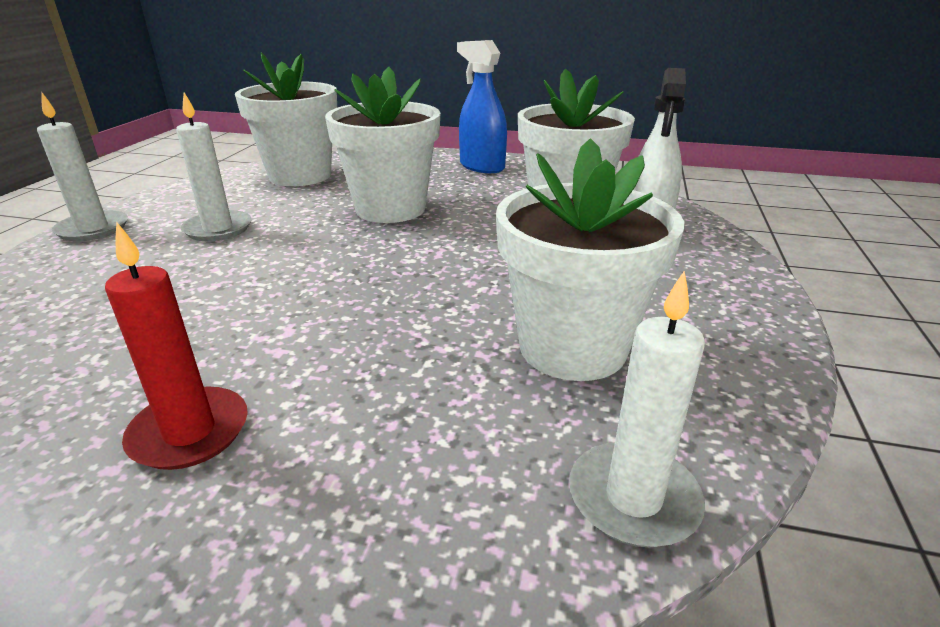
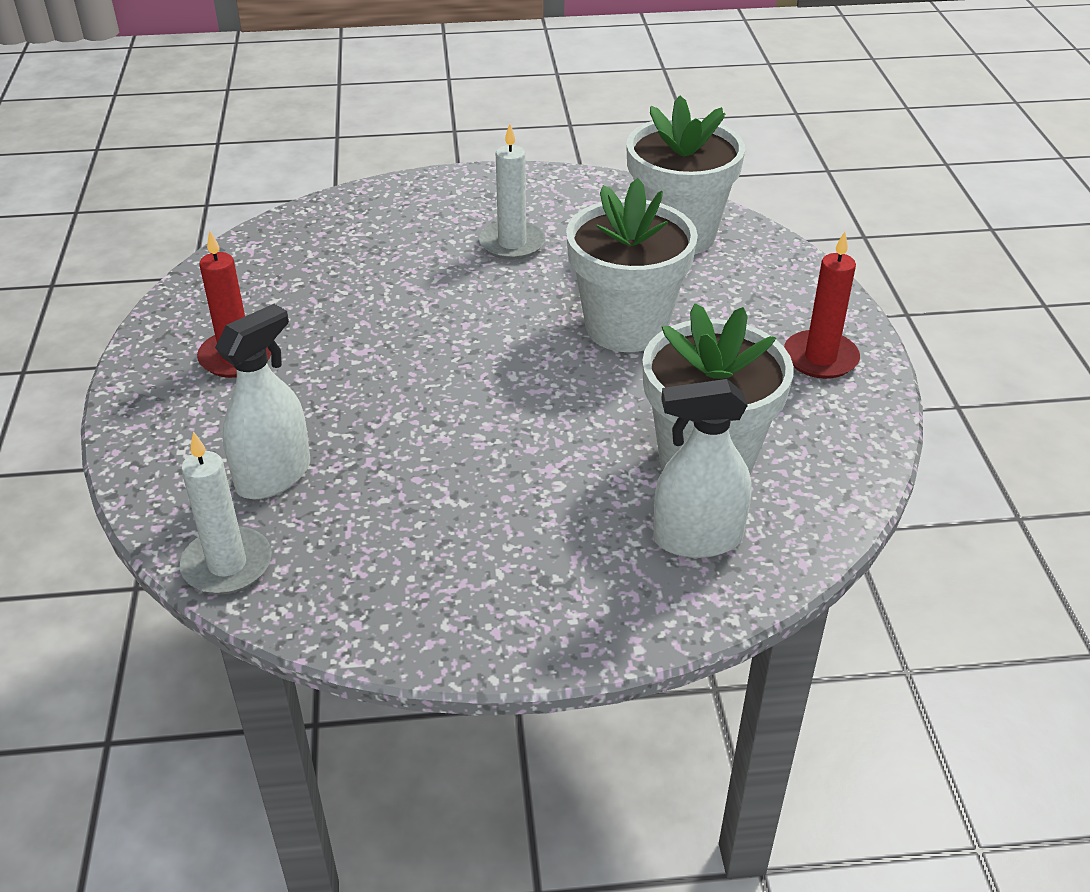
camera: 70 degrees right, 10 degrees up
white candle [37,92,128,242] -> none
blue spray bottle [457,40,507,173] -> red candle [784,232,860,379]
white flower pot [496,138,685,381] -> none
none -> white spray bottle [215,304,310,499]

